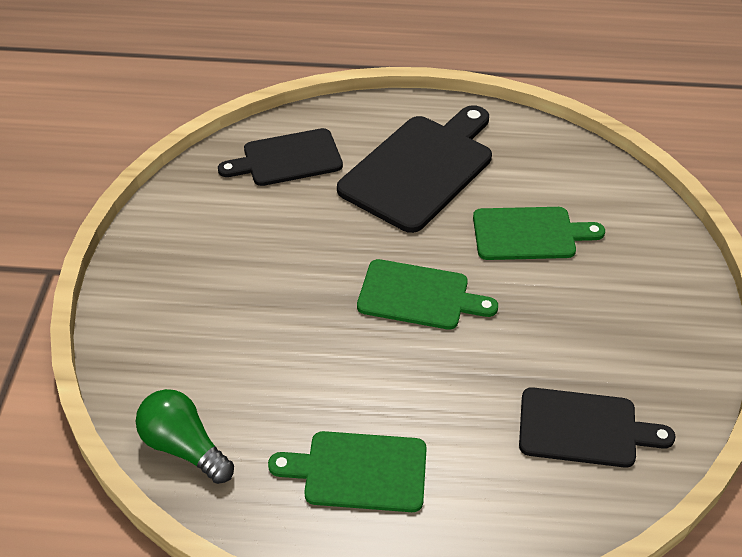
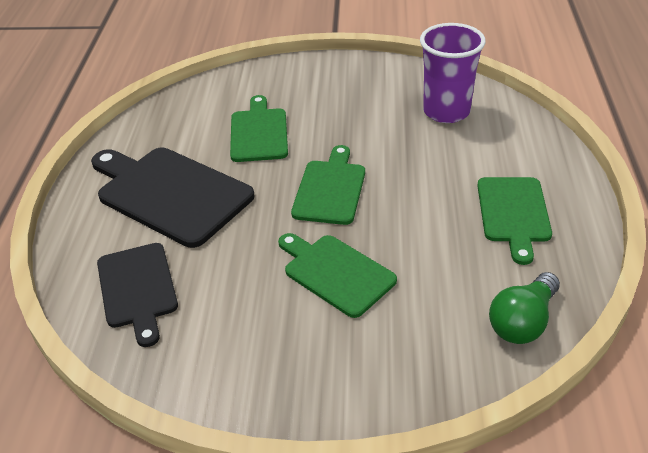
camera: 90 degrees left, 5 degrees down
black cutting board [519,387,676,468] -> purple cup [420,23,486,123]
none -> green cutting board [278,233,397,318]

